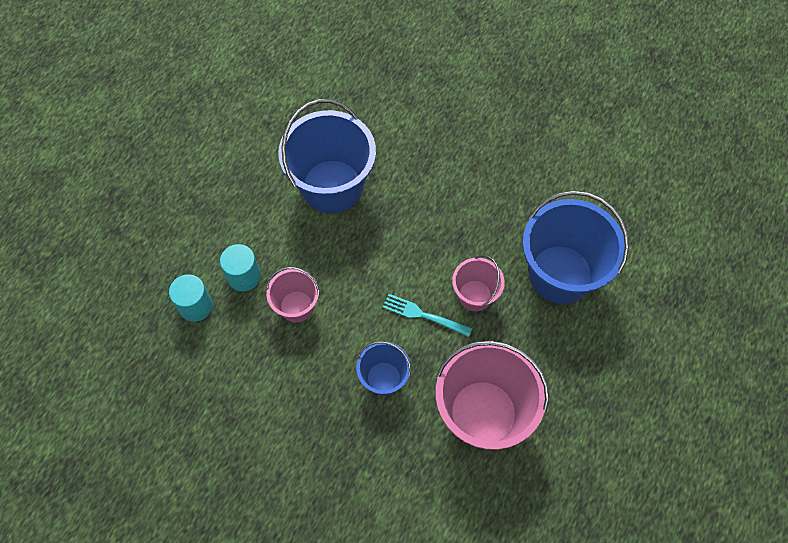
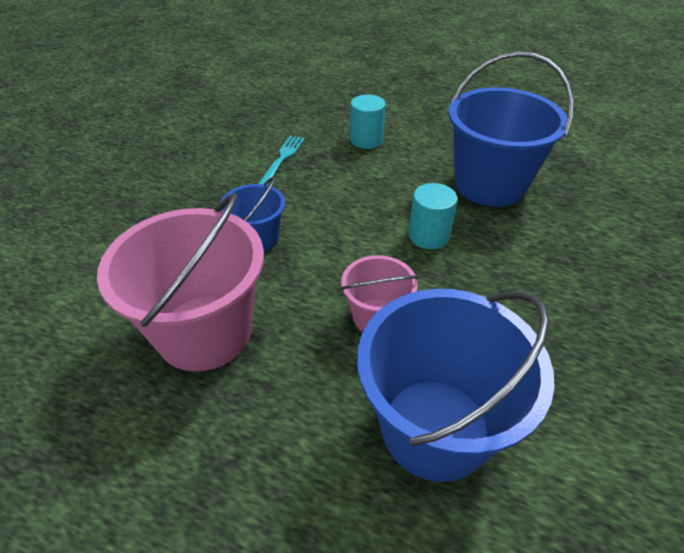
camera: 85 degrees right, 20 degrees down
turquoise cylinder [169,274,213,322] -> turquoise cylinder moved to [409,183,458,249]
pink bucket [266,267,320,322] -> none
turquoise fork [383,294,472,337] -> turquoise fork moved to [259,136,305,185]

